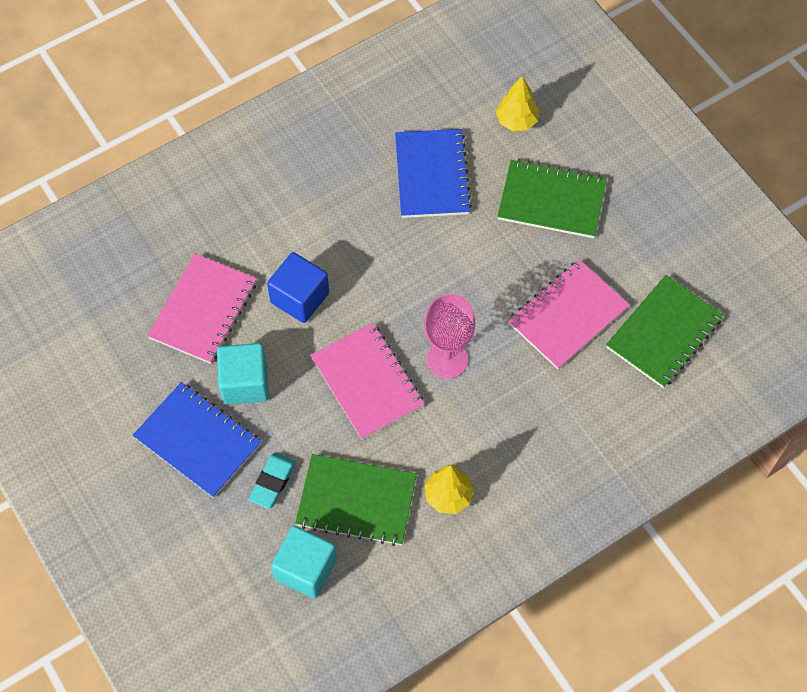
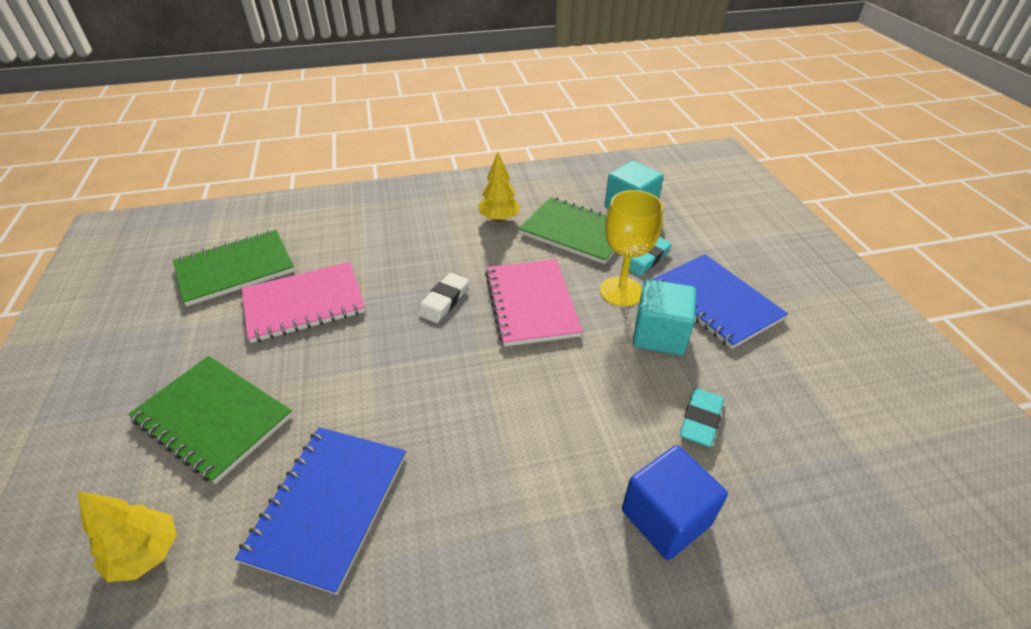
camera: 160 degrees left, 20 degrees down
pink notebook [147,254,257,364] -> turquoise eraser [680,388,724,447]
blue cube [267,252,329,323] -> blue cube moved to [622,445,728,560]
pink goblet [424,294,475,379] -> white eraser [418,273,469,323]
none -> yellow goblet [600,190,663,307]

